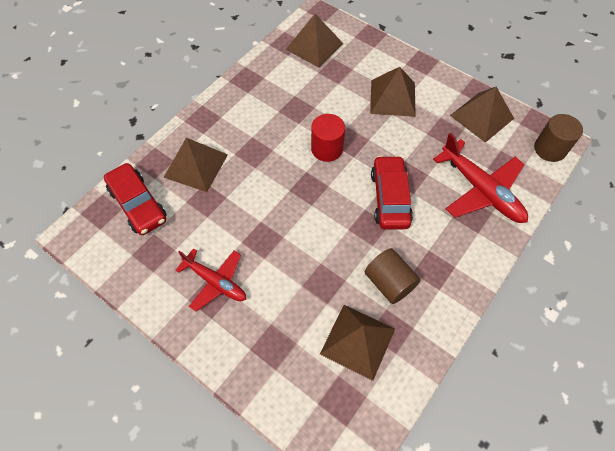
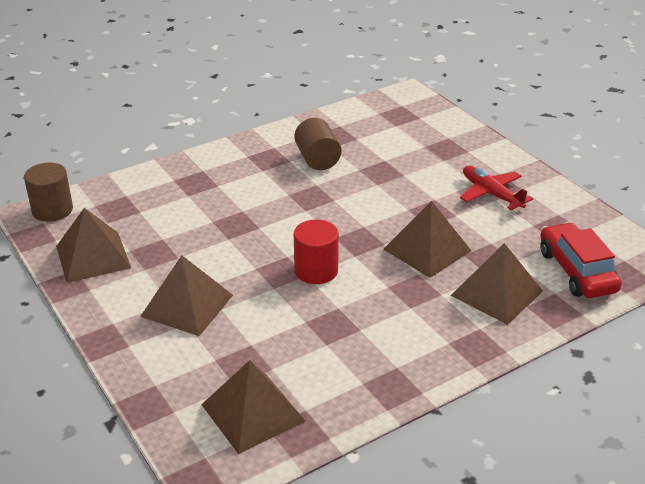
camera: 160 degrees left, 25 degrees down
brown pyramid [320,305,395,381] -> brown pyramid moved to [383,201,472,278]
red car [371,155,413,230] -> none
red plane [433,133,528,223] -> none

